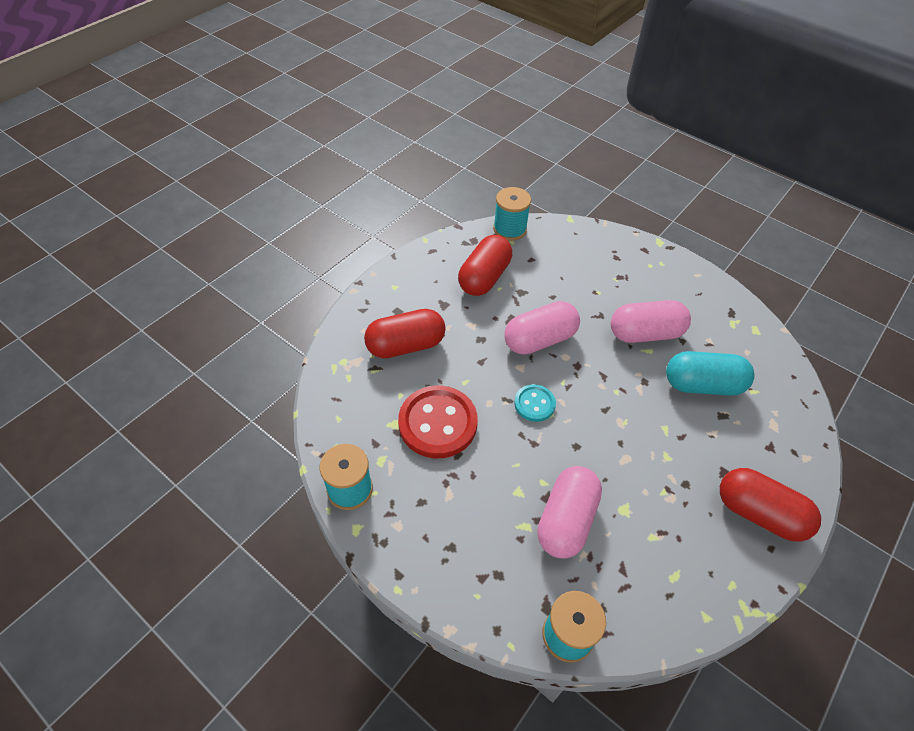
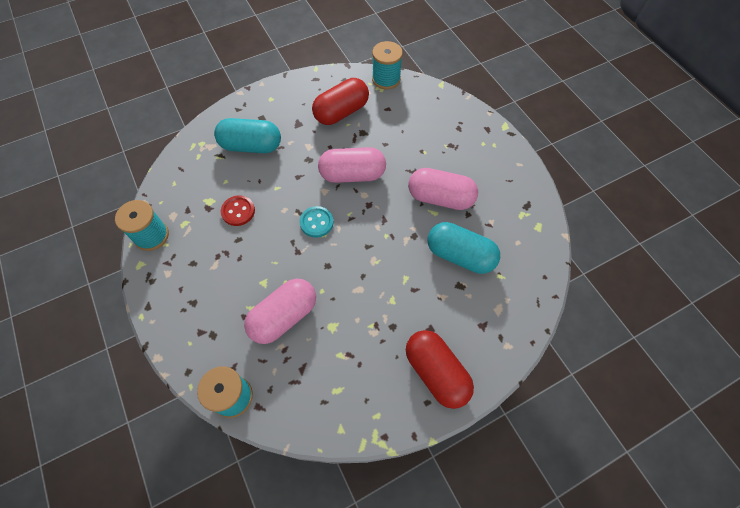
camera: 25 degrees right, 10 degrees up
red capsule [364,309,446,358] -> turquoise capsule [214,118,281,153]
red button [398,386,478,458] -> red button [221,195,255,226], size x0.53

